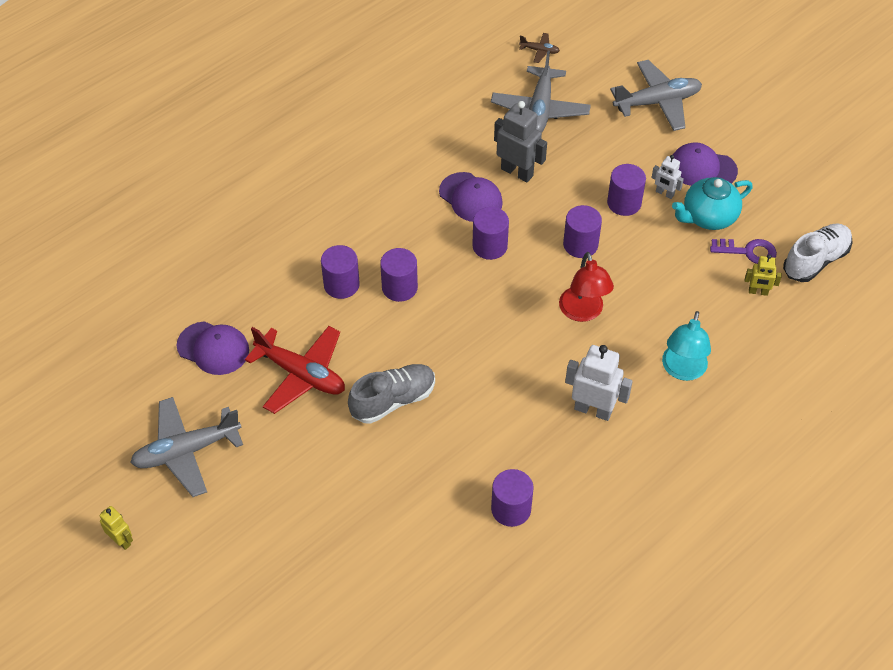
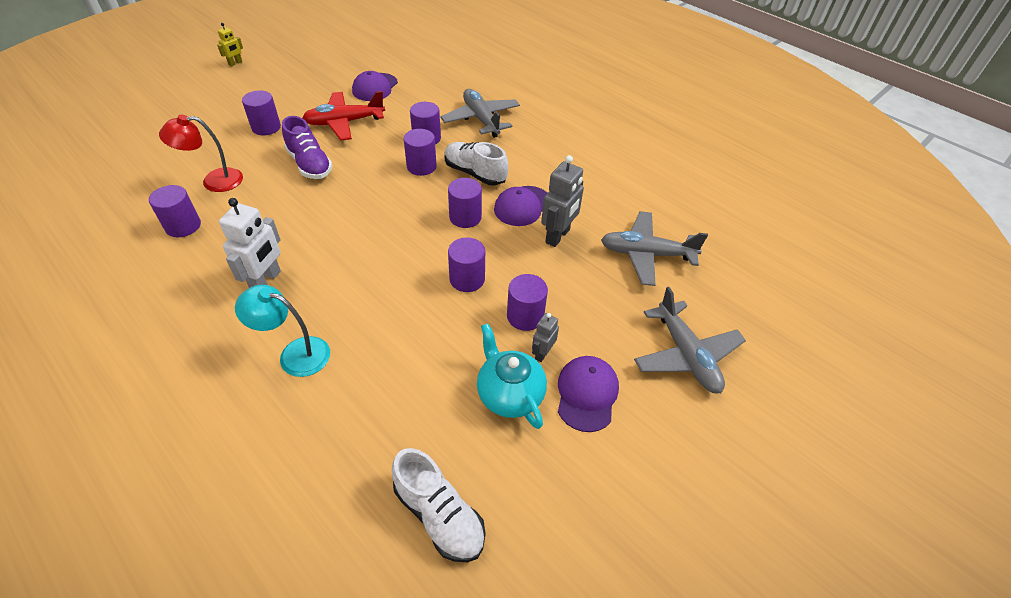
camera: 85 degrees right, 5 degrees down
grey plane [130,397,243,497] -> grey plane moved to [440,89,520,138]
red plane [245,326,345,414] -> red plane turned 45 degrees clockwise [303,91,385,141]
grey shoe [348,364,435,424] -> purple shoe [282,116,333,179]
brown plane [519,33,560,63] -> none
red lamp [559,252,614,322] -> red lamp moved to [159,115,243,192]
white robot [651,155,684,199] -> grey robot [532,313,559,362]
purple key [710,239,777,264] -> none
yellow robot [745,254,782,296] -> none
none -> purple cylinder [242,91,281,135]
none -> white shoe [445,142,508,185]

